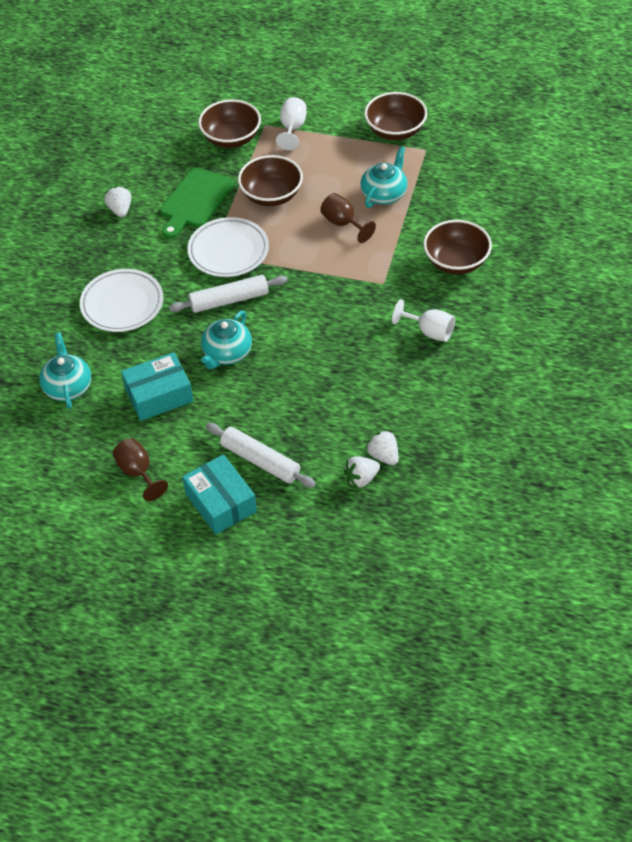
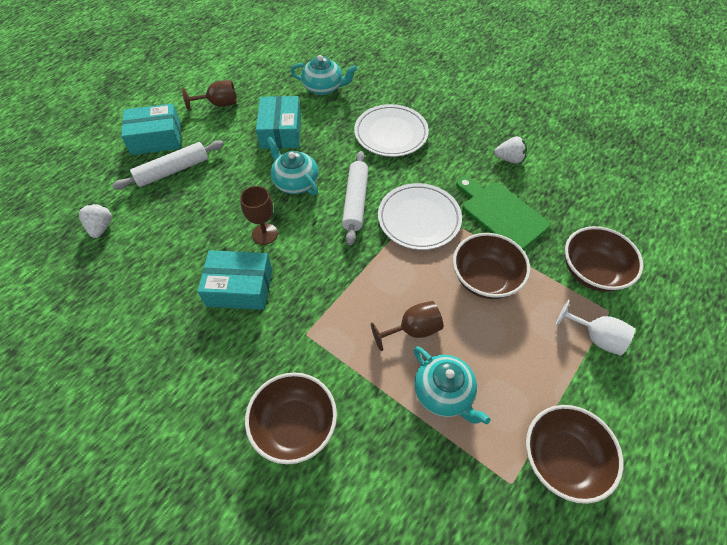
camera: 110 degrees right, 5 degrees up
white strawberry [366,430,399,465] -> none
white goblet [392,299,455,342] -> none
none -> turquoise box [198,250,272,310]
none -> brown goblet [240,186,278,245]

